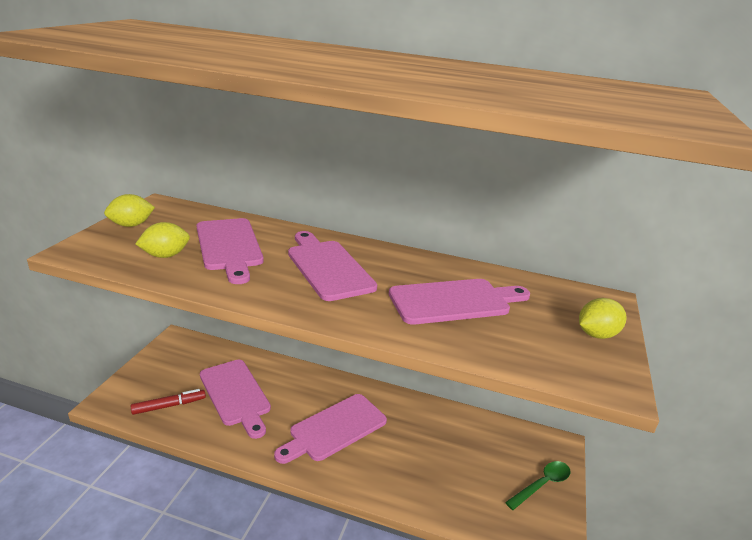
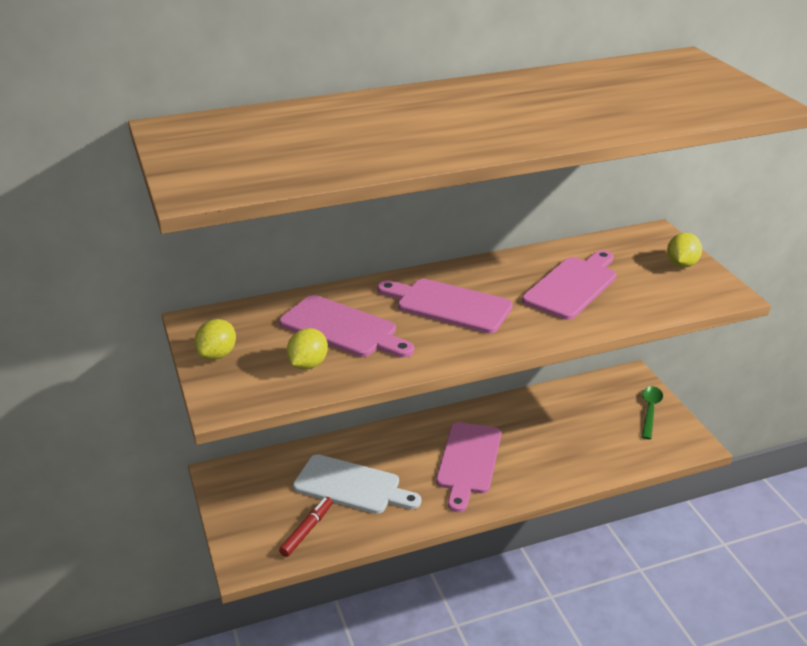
camera: 35 degrees left, 5 degrees up
pink cutting board [200,360,271,439] -> white cutting board [293,454,421,514]

